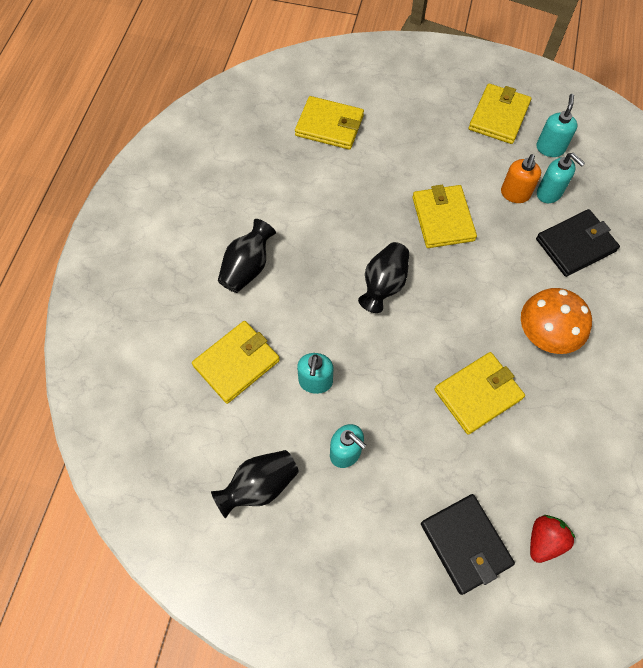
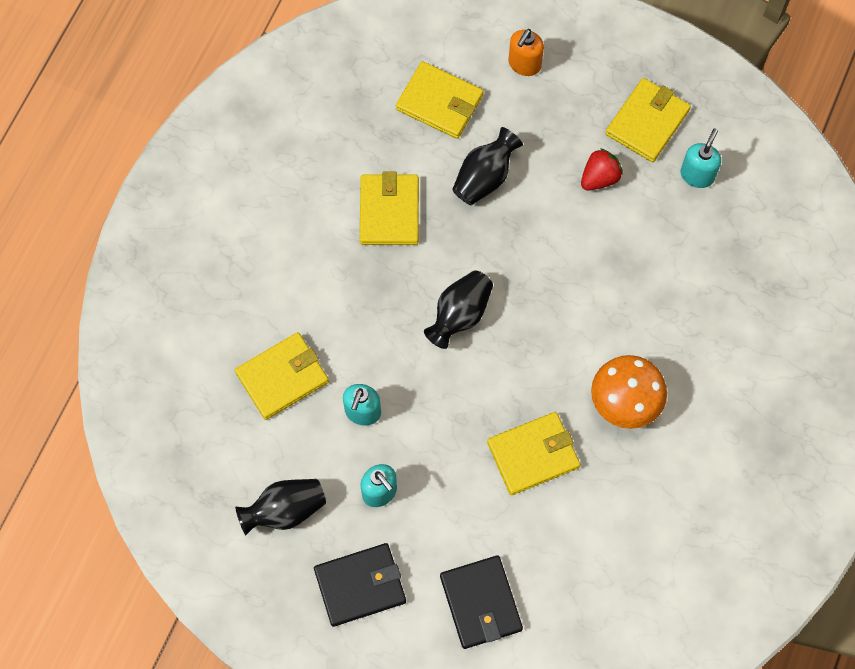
camera: 10 degrees right, 5 degrees up
black vase [218,219,276,293] -> black vase moved to [452,127,523,205]
yellow wallet [412,185,477,248] -> yellow wallet moved to [360,171,419,245]
orange soap dispenser [501,154,541,203] -> orange soap dispenser moved to [508,29,544,76]
red strawberry [530,515,575,563] -> red strawberry moved to [581,148,623,191]
black wallet [536,209,620,277] -> black wallet moved to [314,543,406,627]
turquoise soap dispenser [537,153,585,203] -> none

